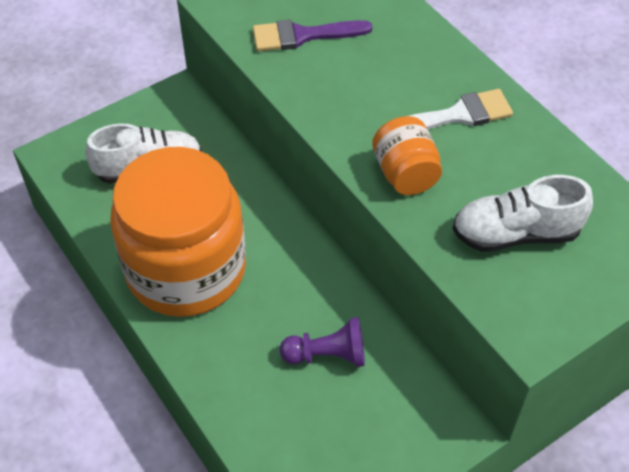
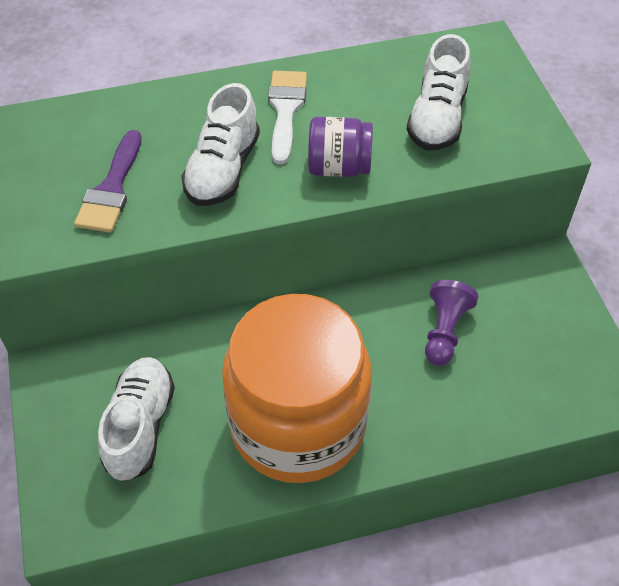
camera: 70 degrees left, 0 degrees up
orange jar [372,116,442,195] -> purple jar [308,117,373,177]
none -> white shoe [181,83,260,206]

